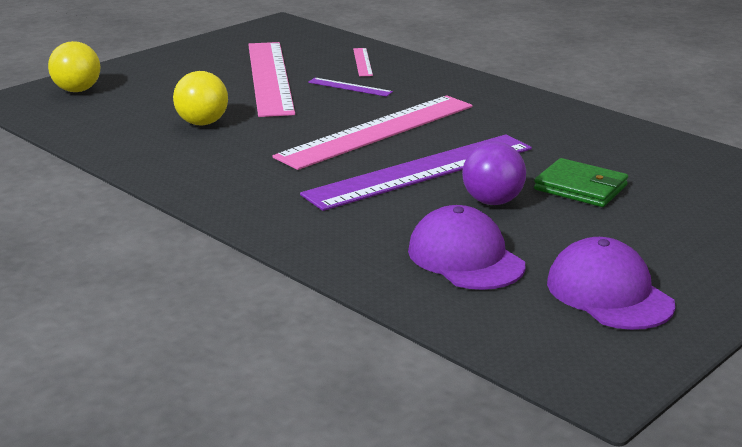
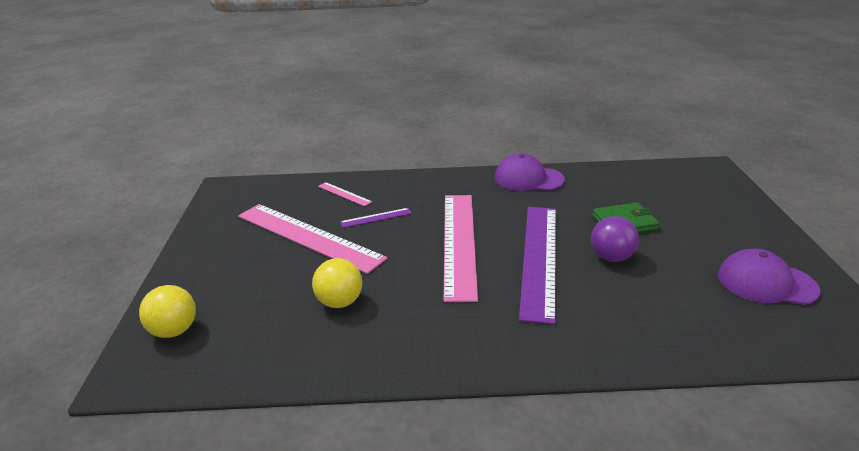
camera: 45 degrees left, 5 degrees up
purple cap [408,205,526,290] -> purple cap moved to [495,153,565,191]

